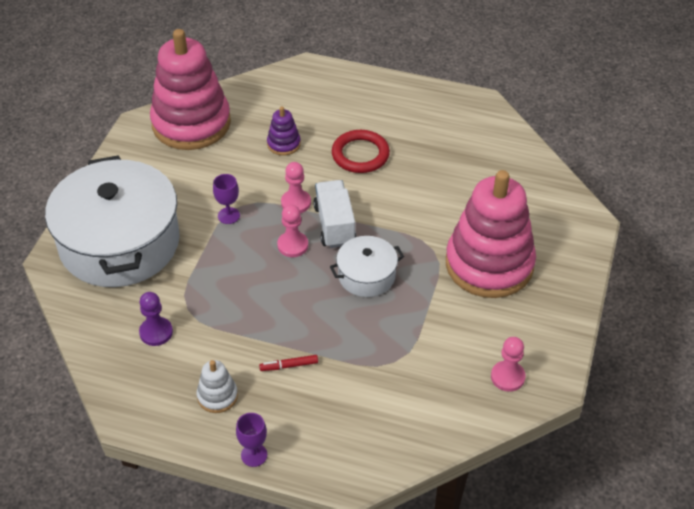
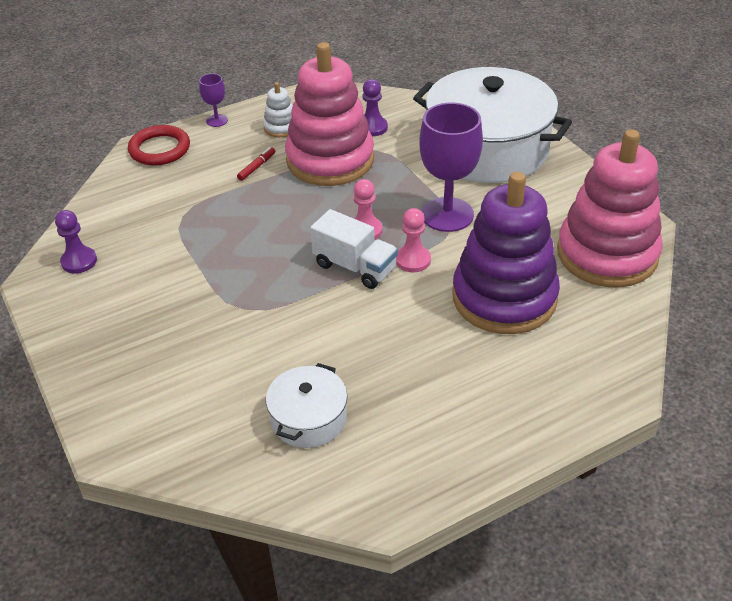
camera: 135 degrees right, 5 degrees down
purple goblet [213,174,240,224] -> purple goblet [419,103,483,232], size x2.12
purple stacking toy [267,106,301,156] -> purple stacking toy [453,172,560,334], size x2.39
white pot [330,236,404,297] -> white pot moved to [266,363,348,448]
red ring [332,130,390,173] -> red ring moved to [128,125,190,166]
pink stacking toy [446,170,536,298] -> pink stacking toy moved to [285,42,374,186]
pink pawn [491,337,526,392] -> purple pawn [55,210,97,274]

